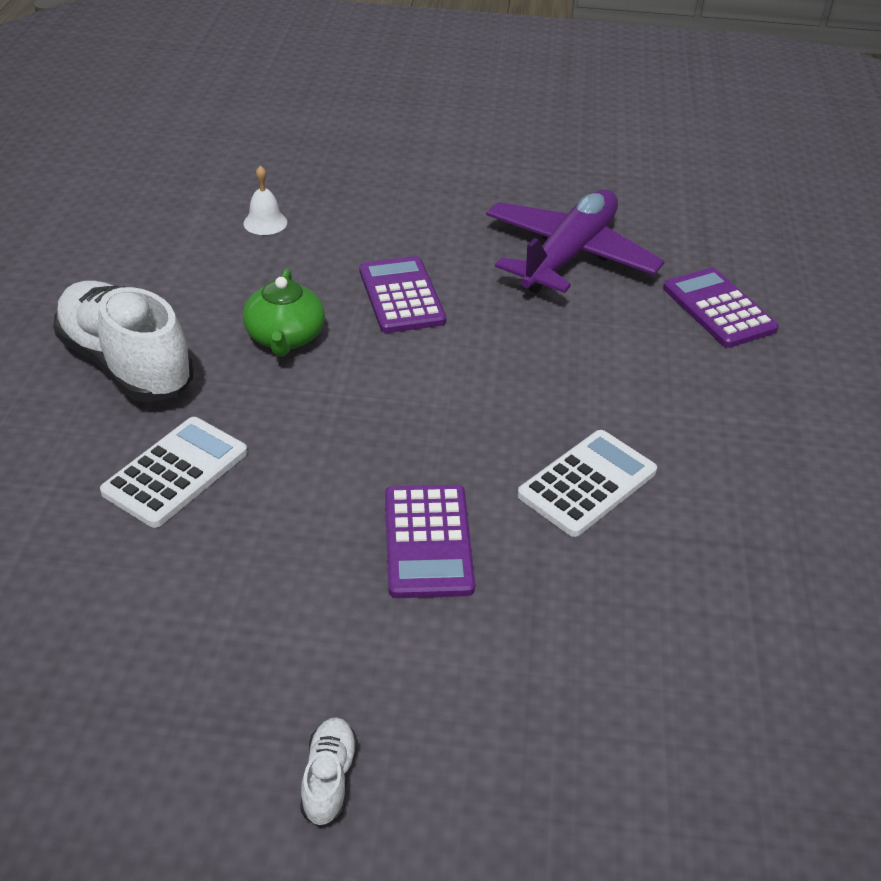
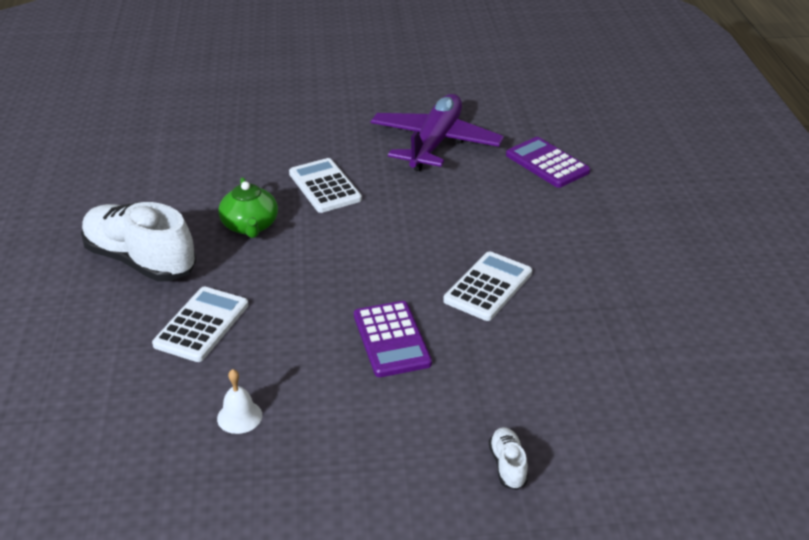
camera: 10 degrees left, 5 degrees down
white bell [244,165,287,235] -> white bell moved to [217,369,262,434]
white shoe [300,717,358,827] -> white shoe moved to [489,427,528,490]
purple calculator [359,256,446,333] -> white calculator [289,158,362,213]

